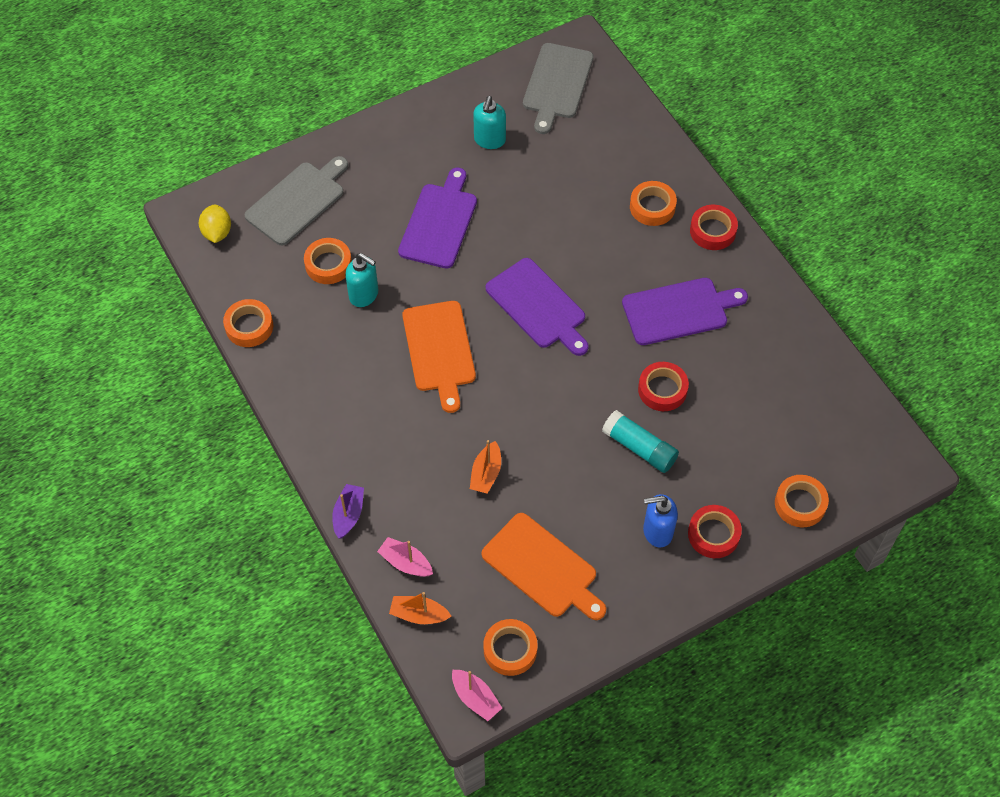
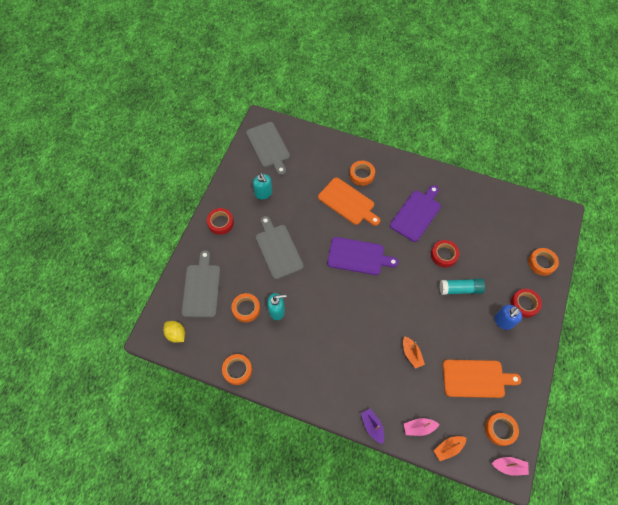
camera: 40 degrees left, 5 degrees up
purple cutting board [398,167,477,268] -> grey cutting board [256,216,304,280]
orange cutting board [402,301,476,413] -> orange cutting board moved to [318,178,380,226]
red tape [690,205,738,250] -> red tape moved to [207,208,234,235]

